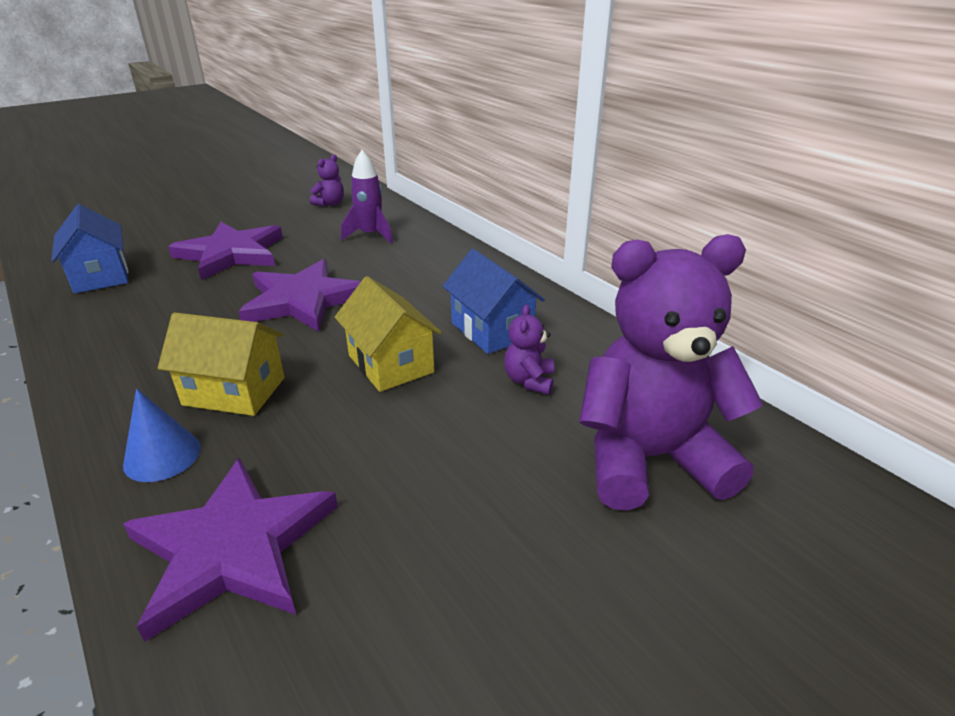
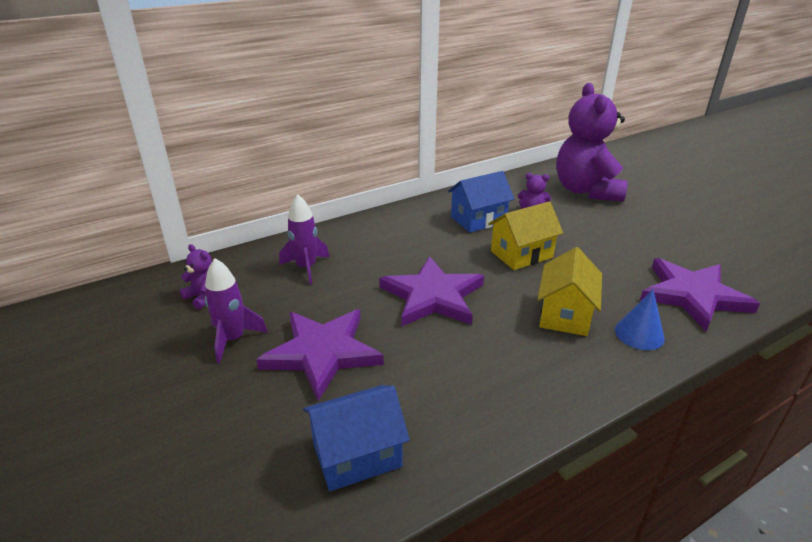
camera: 85 degrees left, 0 degrees up
none -> purple rocket [205,258,268,363]

